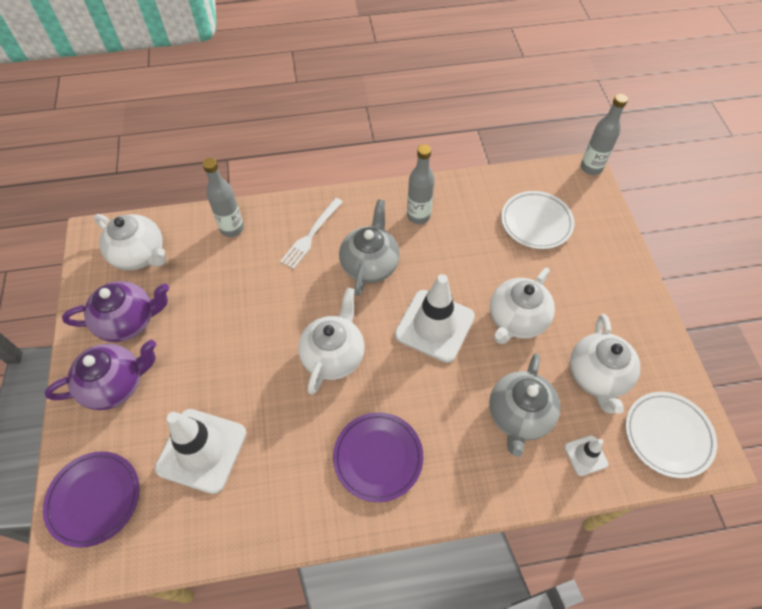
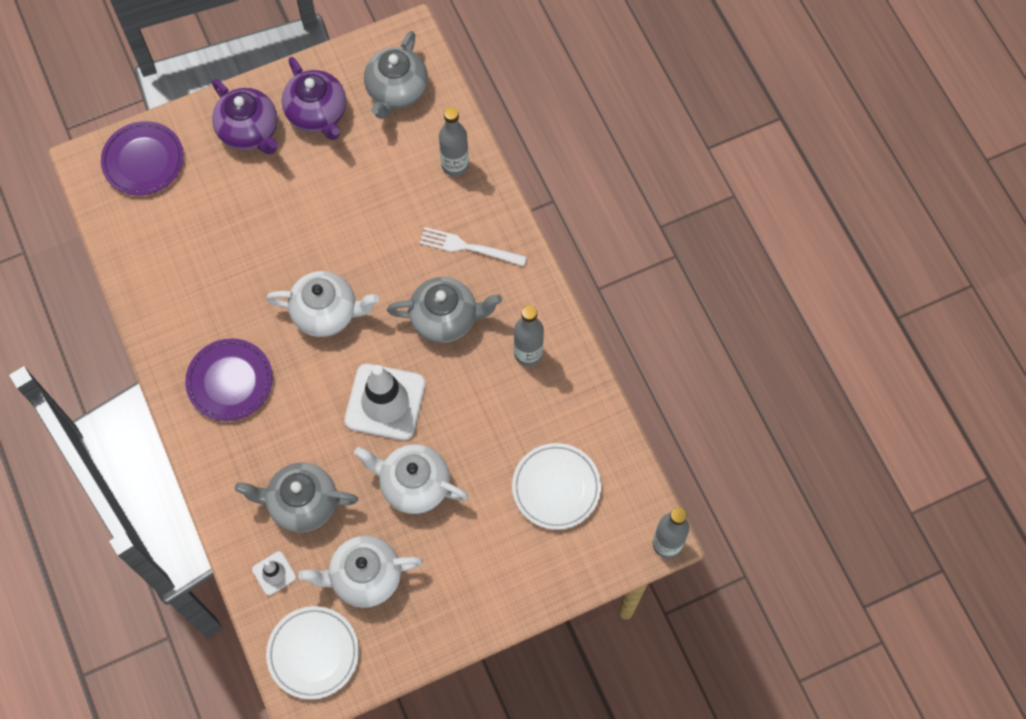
camera: 75 degrees right, 10 degrees up
white teapot [94,214,166,270] -> grey teapot [364,31,428,119]
white traffic cone [155,409,246,494] -> none

